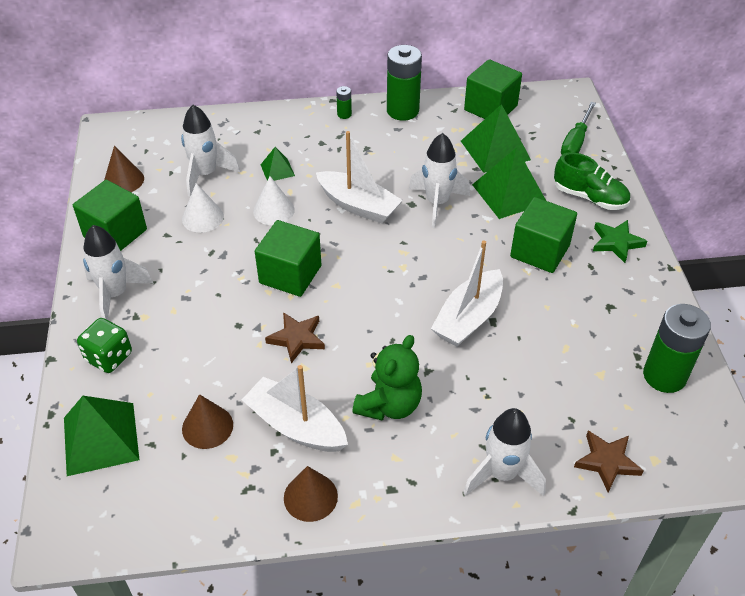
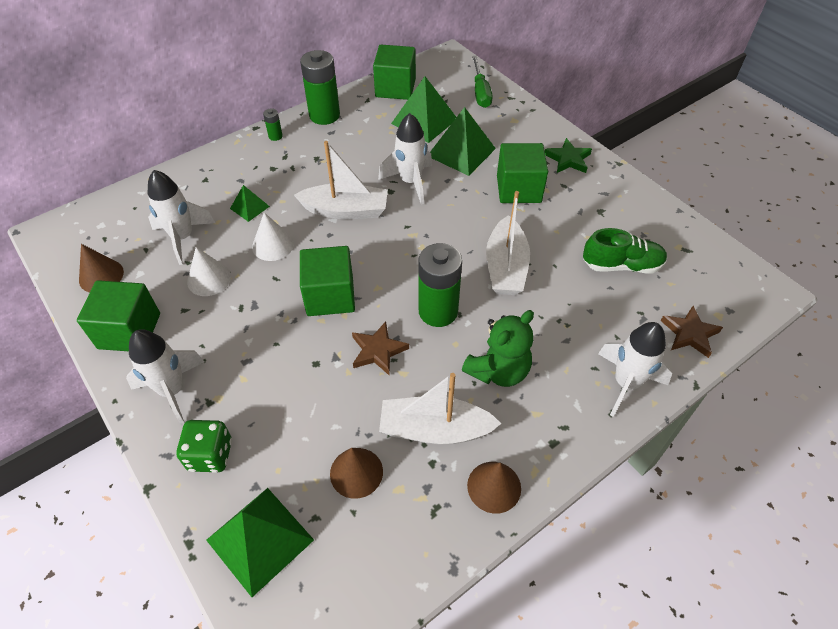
camera: 30 degrees left, 5 degrees up
green teddy bear [352,335,422,421] -> green teddy bear turned 45 degrees clockwise [462,310,534,387]
green shoe [554,152,630,210] -> green shoe moved to [583,228,667,274]
green battery [643,304,711,393] -> green battery moved to [419,243,462,327]

